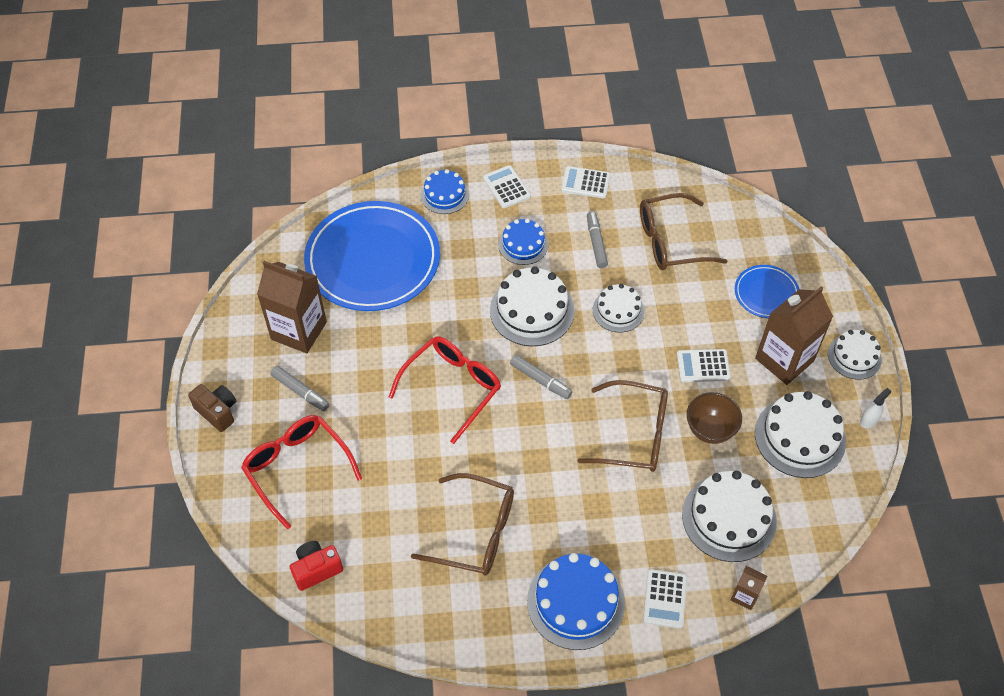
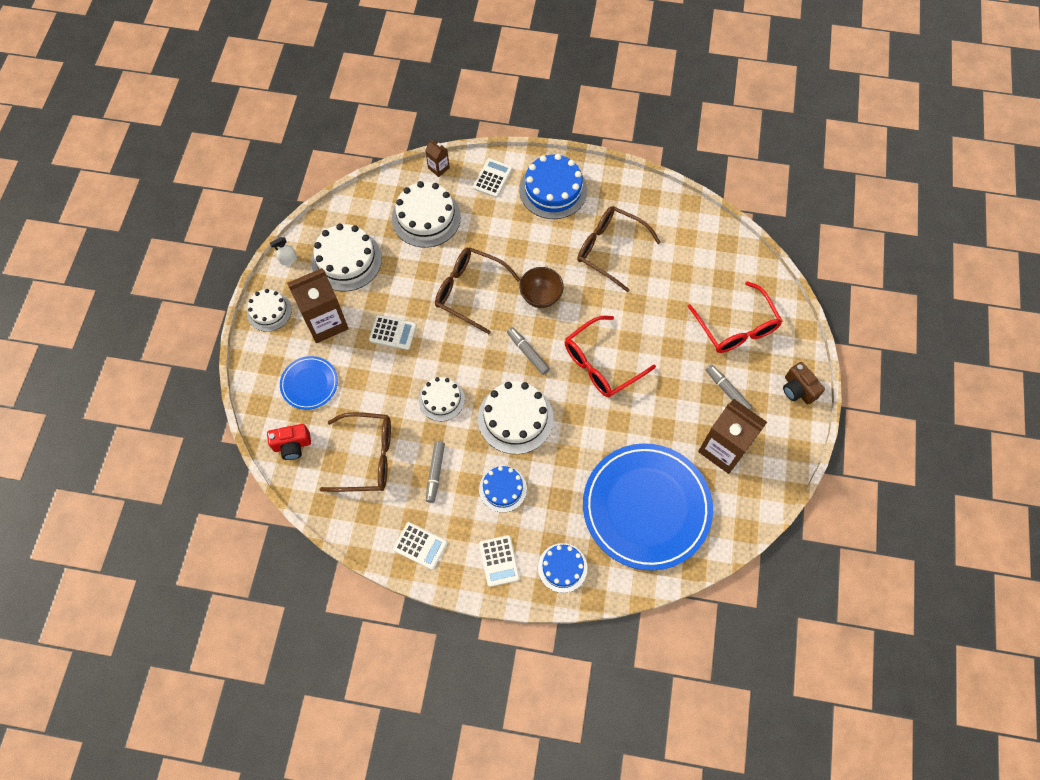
camera: 165 degrees left, 10 degrees up
red camera [290,541,343,591] -> red camera moved to [267,424,311,460]
brown bowl [687,392,742,444] -> brown bowl moved to [519,267,564,308]

